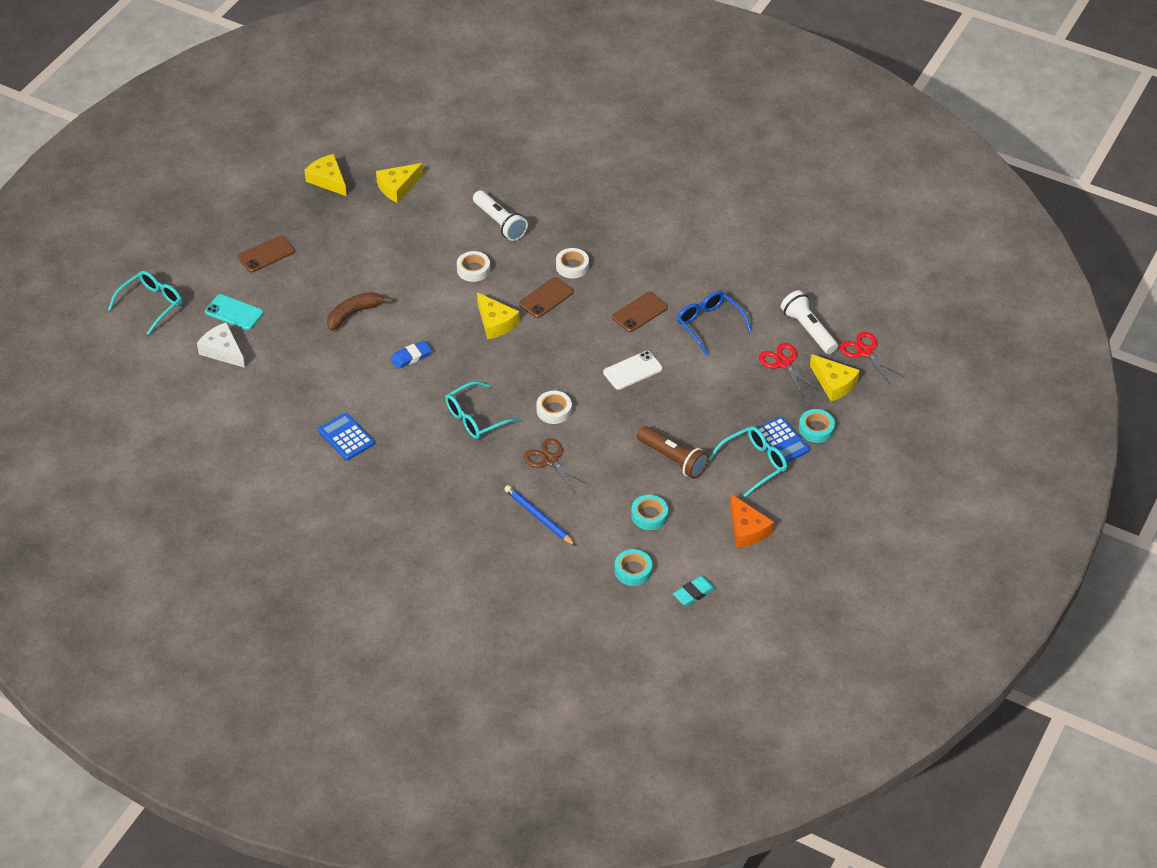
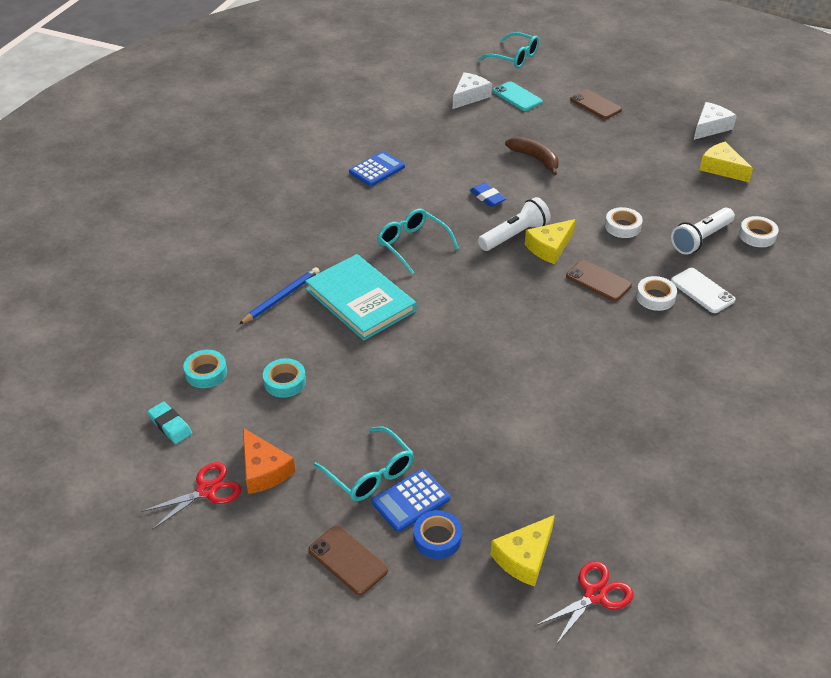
camera: 85 degrees right, 5 degrees down
turquoise phone [205,294,264,330] -> turquoise phone turned 60 degrees counterclockwise [493,81,543,111]
yellow cheese [304,154,347,196] -> white cheese [694,102,737,140]
brown scissors [524,438,590,494] -> turquoise book [305,254,416,340]
white tape [537,391,572,424] -> white tape moved to [739,216,779,247]
white phone [603,351,663,390] -> white phone moved to [671,268,736,313]
brown phone [612,292,668,332] -> brown phone moved to [309,526,388,595]
brown flashlight [637,426,709,479] -> none
blue glasses [677,291,752,356] -> none
orange cheese [730,494,774,548] -> orange cheese turned 90 degrees counterclockwise [243,428,295,494]
red scissors [759,343,819,396] -> red scissors moved to [141,462,241,530]
white flashlight [781,290,838,354] -> white flashlight moved to [478,197,551,251]
turquoise tape [799,409,835,443] -> blue tape [414,510,462,559]

